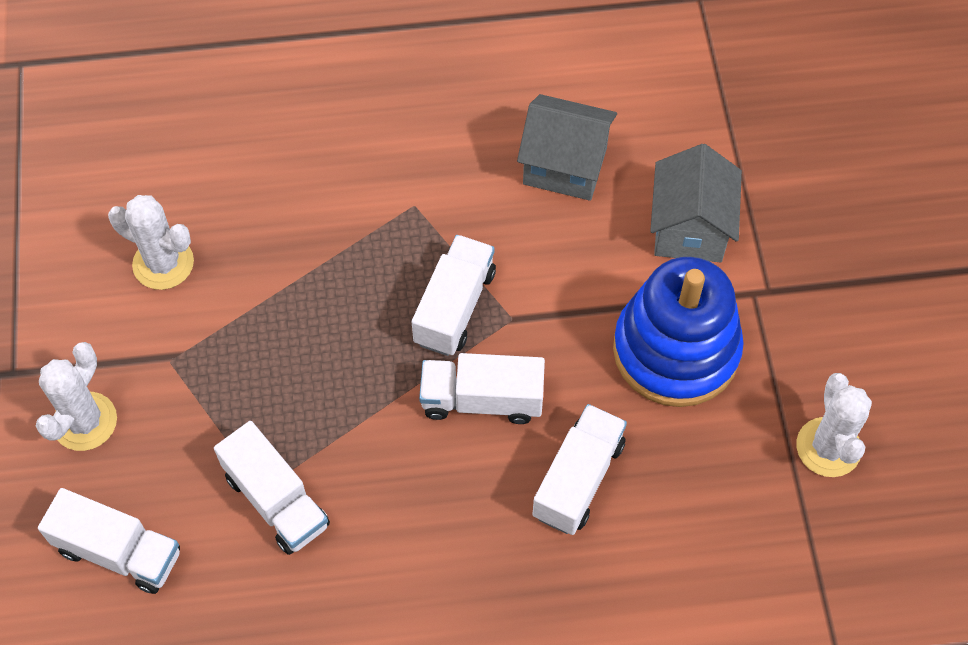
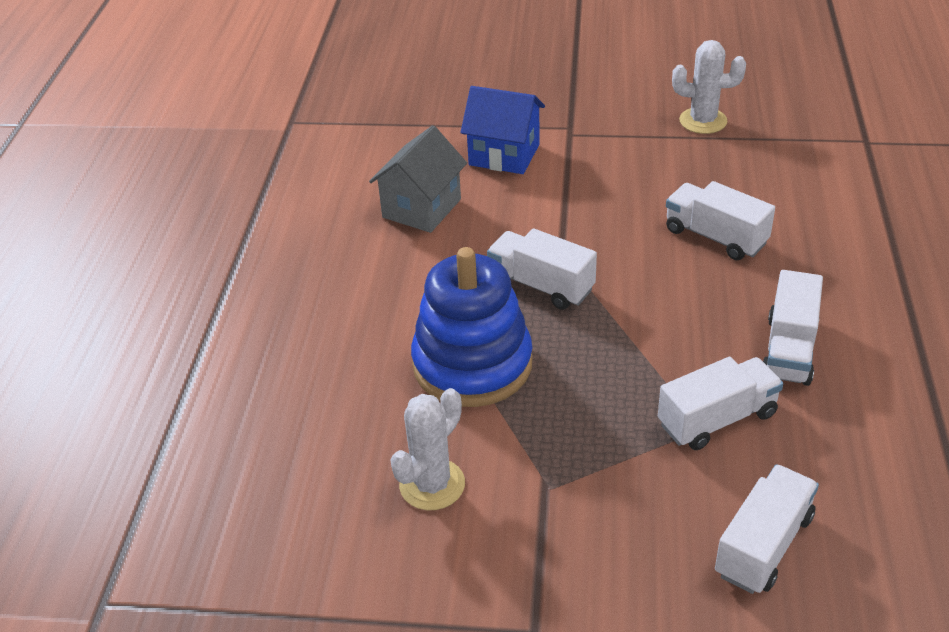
camera: 75 degrees left, 20 degrees down
white cactus [36,342,117,451] -> none
white truck [419,353,545,424] -> white truck moved to [763,270,823,386]
blue stacking toy [613,257,744,407] -> blue stacking toy moved to [411,247,532,407]
grey house [650,144,742,262] -> blue house [460,86,545,174]

